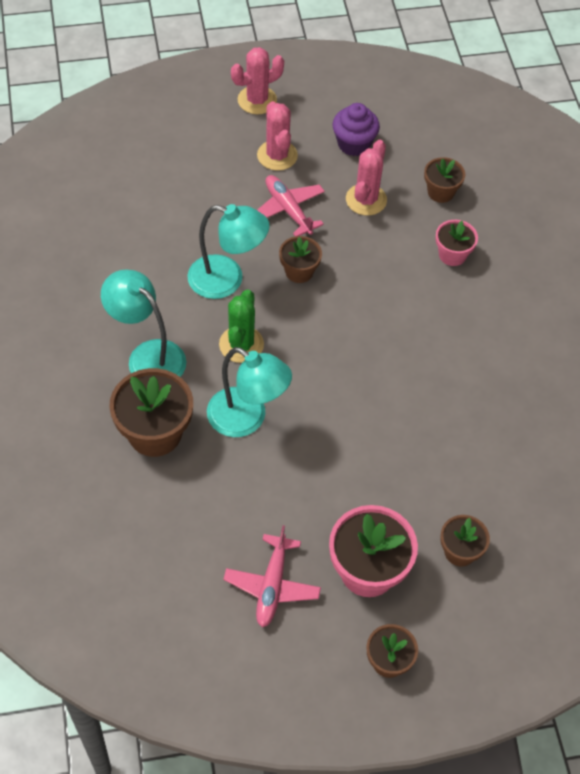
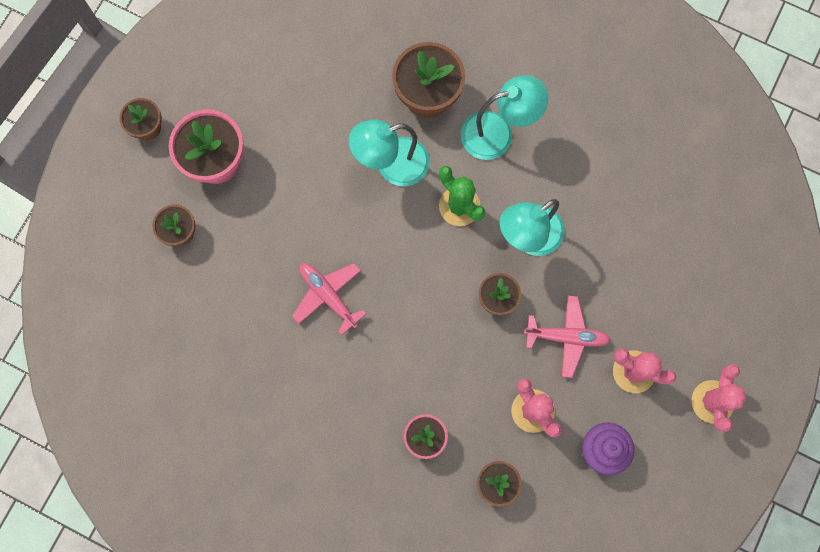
camera: 130 degrees right, 20 degrees up
pink plane [223,525,321,627] -> pink plane moved to [292,263,367,335]

